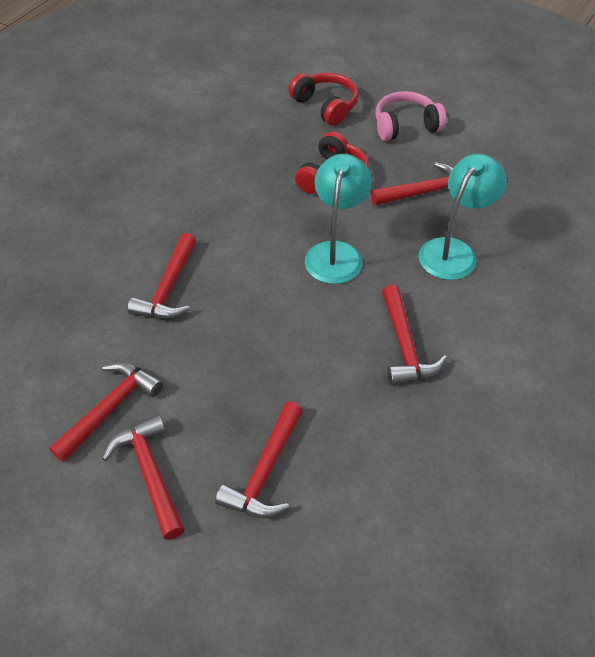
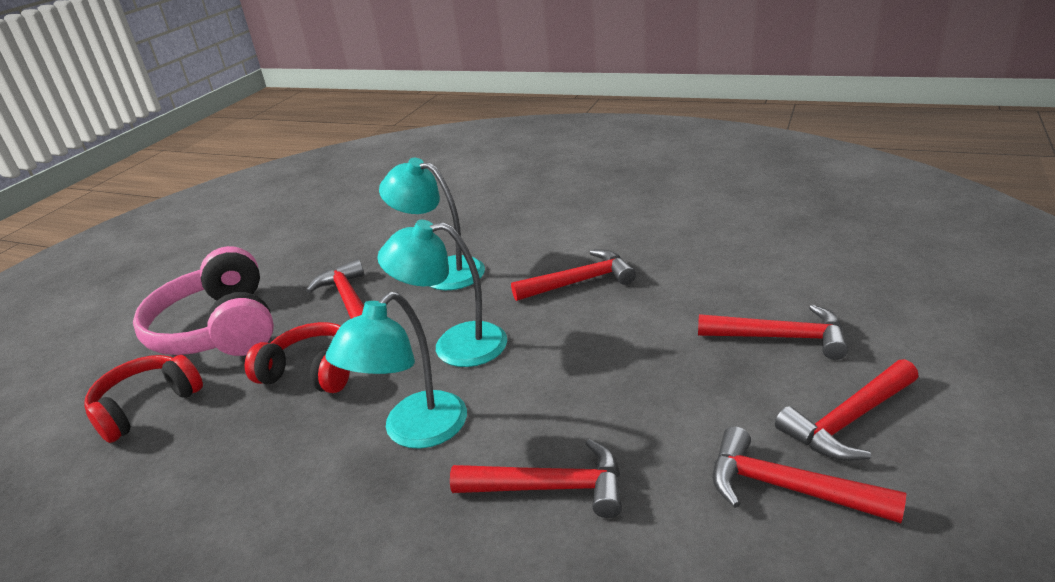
camera: 95 degrees left, 20 degrees down
pink headphones [375,91,446,141] -> pink headphones [133,246,274,356], size x1.58
none -> turquoise lamp [325,292,467,449]

